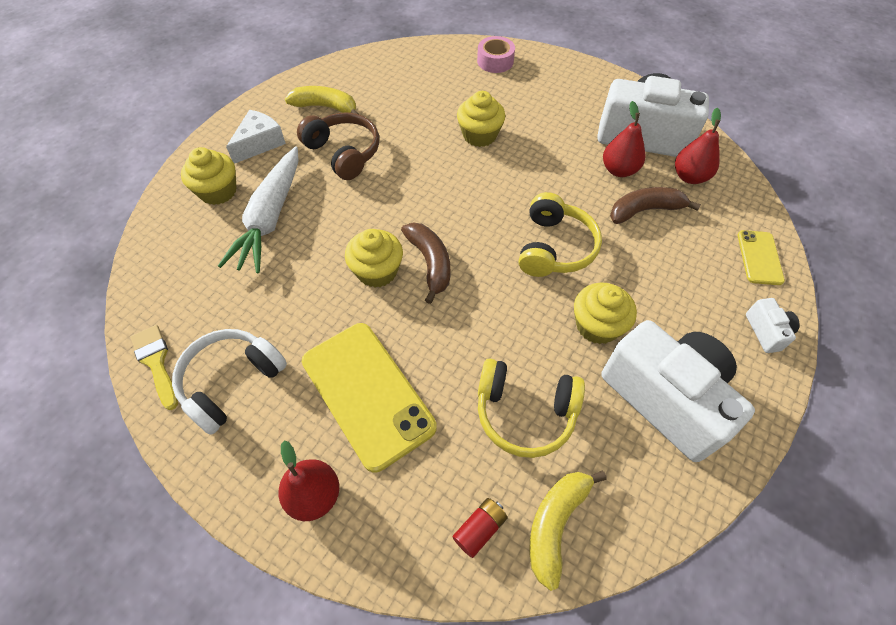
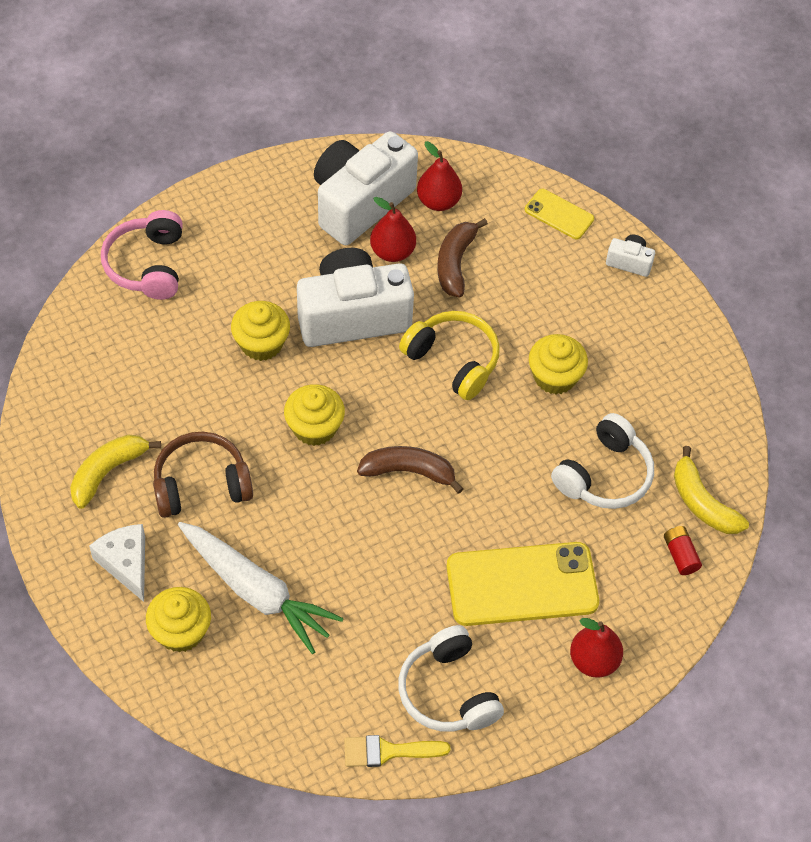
camera: 65 degrees left, 0 degrees up
yellow cupcake [345,229,403,288] -> yellow cupcake moved to [284,384,345,446]
pink tape [477,36,515,73] -> pink headphones [101,210,183,300]
yellow headphones [478,358,585,458] -> white headphones [551,413,654,509]
white camera [601,320,755,462] -> white camera moved to [297,248,414,347]

